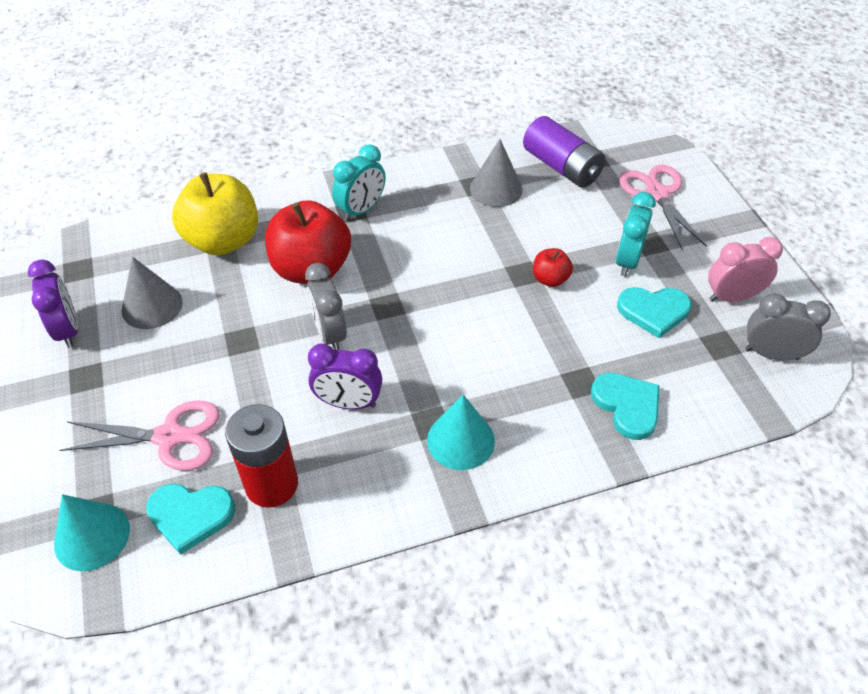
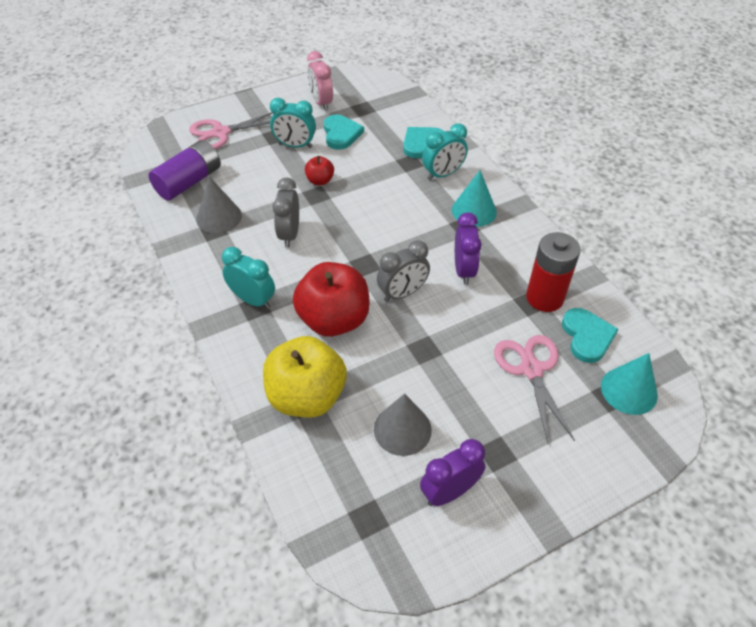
camera: 100 degrees left, 0 degrees up
grey clock [745,293,831,360] -> grey clock moved to [273,177,299,247]
none -> turquoise clock [422,123,468,180]

